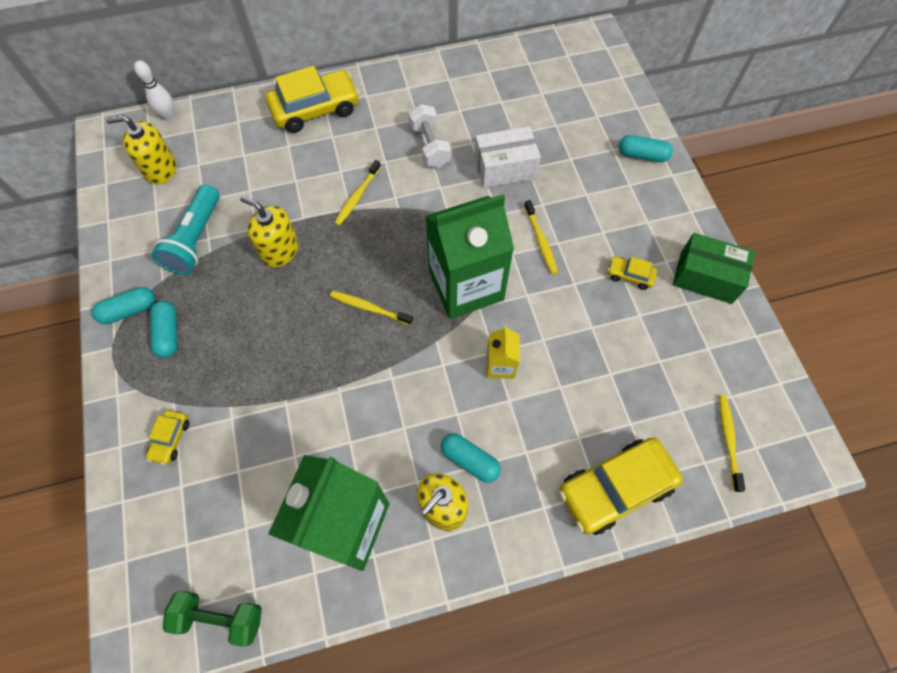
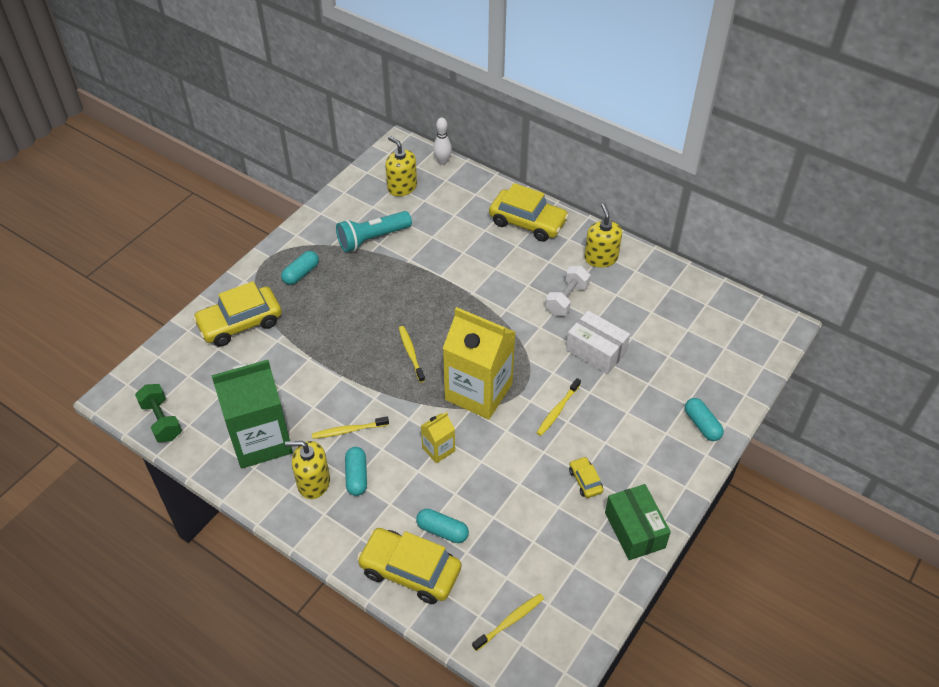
camera: 50 degrees right, 15 degrees down
turquoise capsule [92,287,155,324] -> turquoise capsule moved to [416,509,469,543]
yellow car [146,410,189,465] -> yellow car [193,281,282,346], size x2.14
yellow soap dispenser [240,196,299,268] -> yellow soap dispenser moved to [584,204,622,267]
yellow toothbrush [334,160,381,226] -> yellow toothbrush moved to [312,416,389,439]
green carton [425,194,514,319] -> yellow carton [443,307,515,420]

